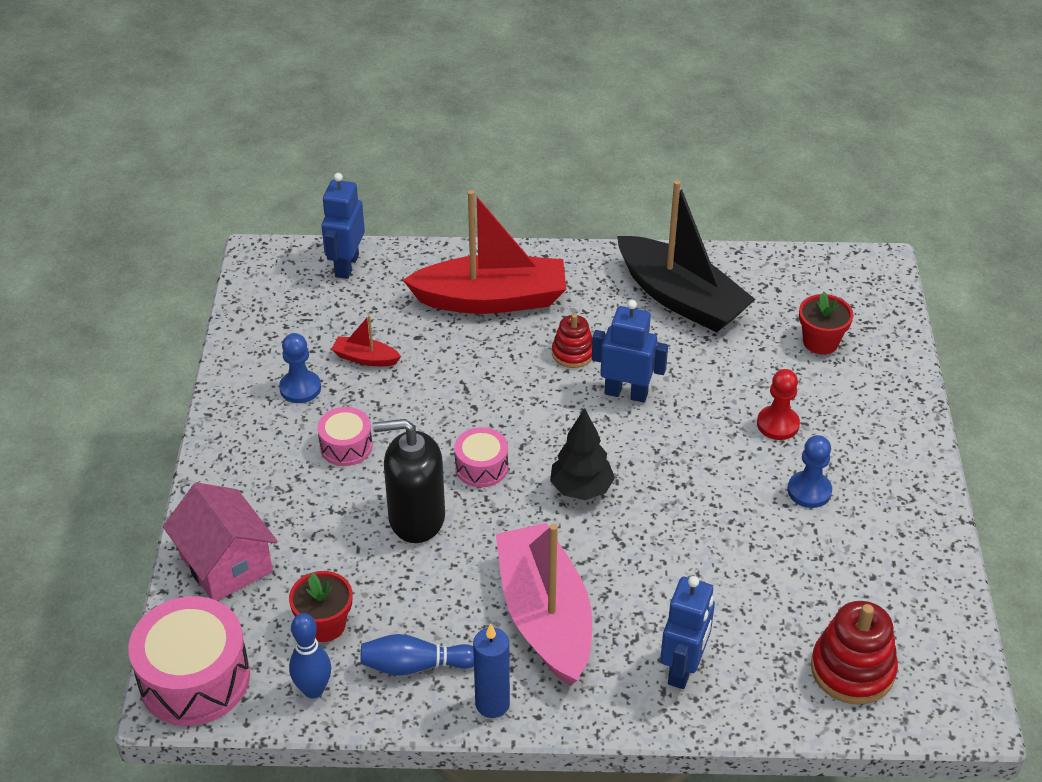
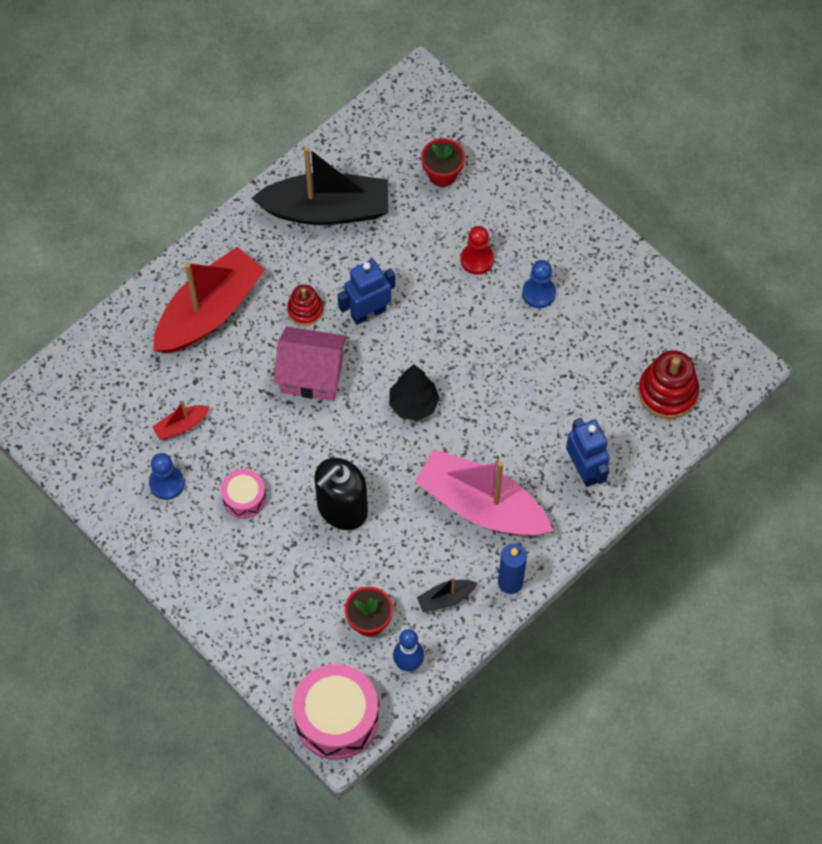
camera: 45 degrees left, 20 degrees up
pink house [163,482,278,601] -> pink house moved to [274,327,347,401]
blue robot [321,173,365,279] -> none
blue bowling pin [360,634,474,676] -> black boat [417,577,477,613]
pink drum [454,427,508,487] -> none

